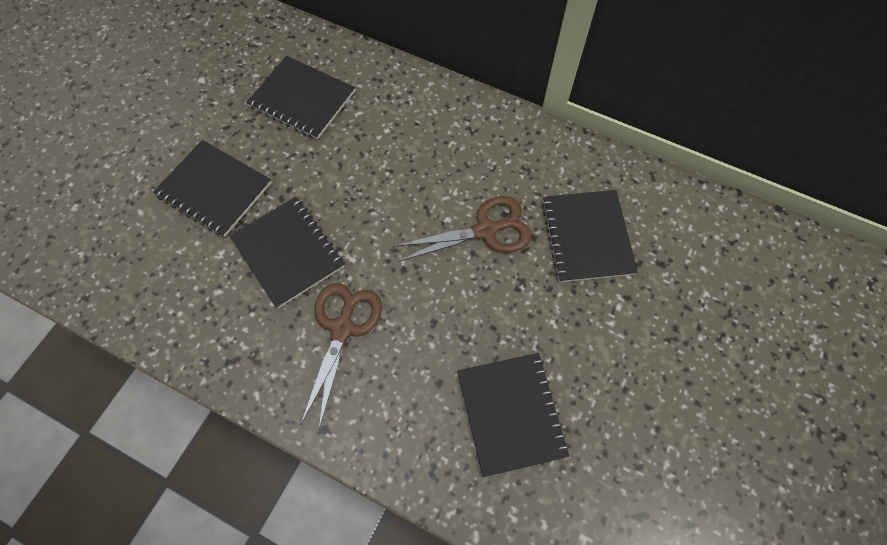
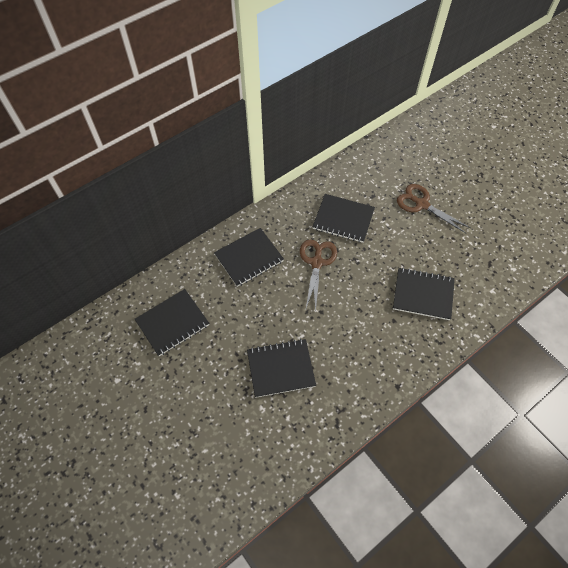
camera: 65 degrees left, 5 degrees down
black notebook [153,140,272,237] -> black notebook moved to [214,228,284,287]
brown scissors [301,283,382,429] -> brown scissors moved to [397,184,471,233]

